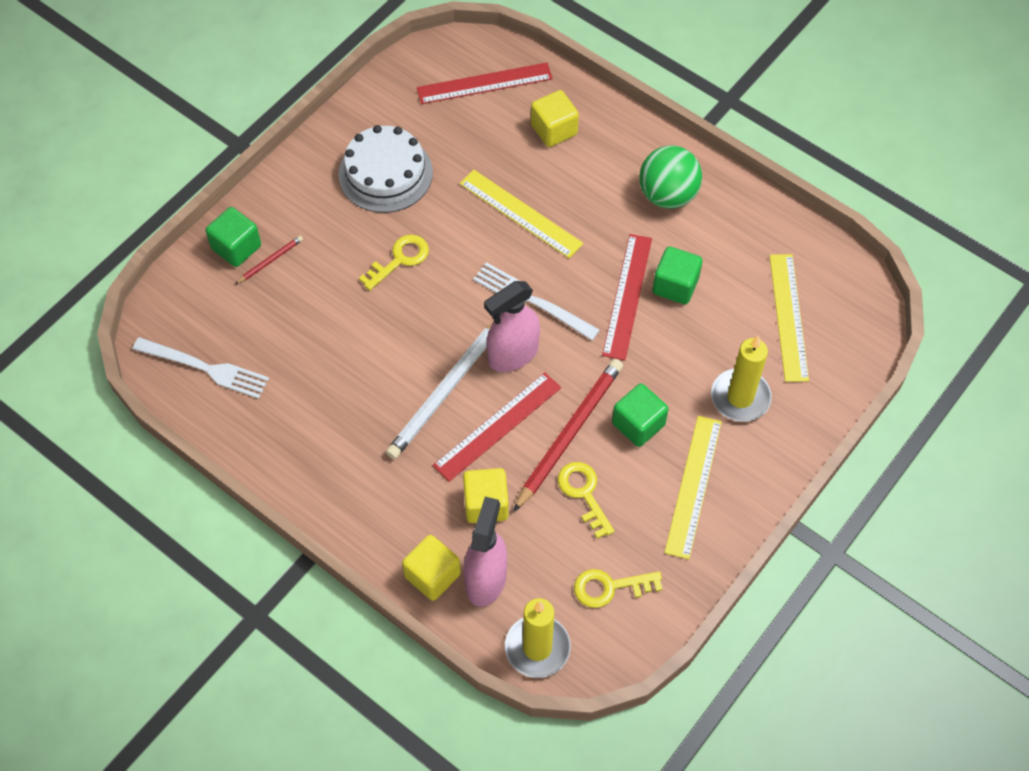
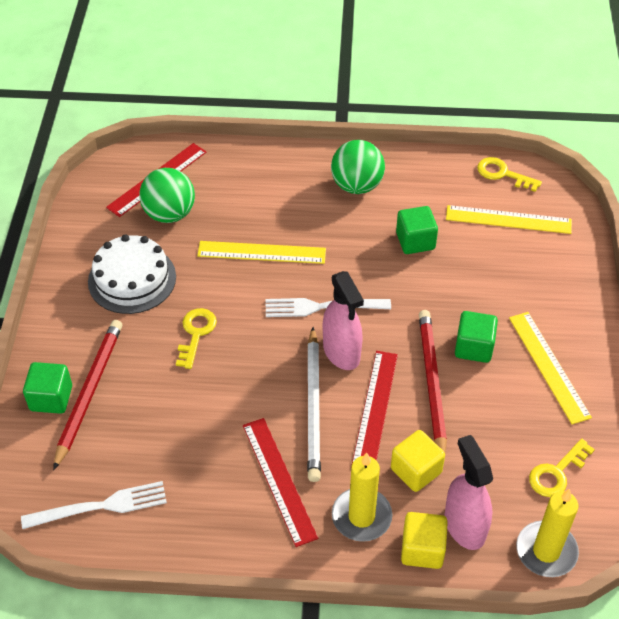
camera: 35 degrees left, 10 degrees down
red pencil [235,236,303,284] -> red pencil [53,320,122,470], size x2.23
pink spray bottle [484,281,540,372] -> pink spray bottle turned 45 degrees counterclockwise [323,271,364,370]
yellow cube [531,90,579,147] -> none
yellow key [557,462,615,539] -> yellow key moved to [477,157,542,192]
red ruler [602,234,652,360] -> red ruler moved to [243,418,318,547]
yellow candle [711,336,772,422] -> yellow candle moved to [332,453,392,542]
yellow ruler [770,254,809,382] -> yellow ruler turned 45 degrees counterclockwise [446,205,572,234]
none -> green ball [139,168,195,223]

